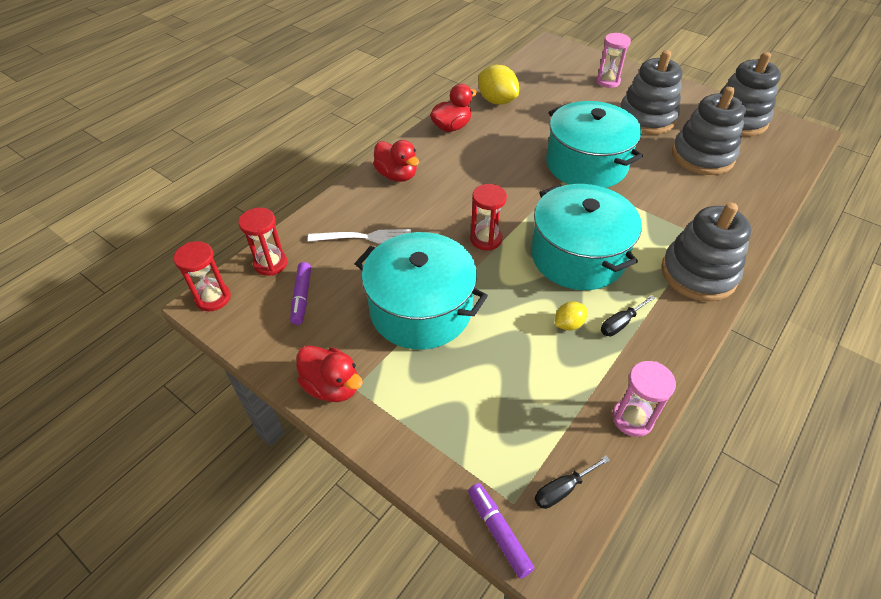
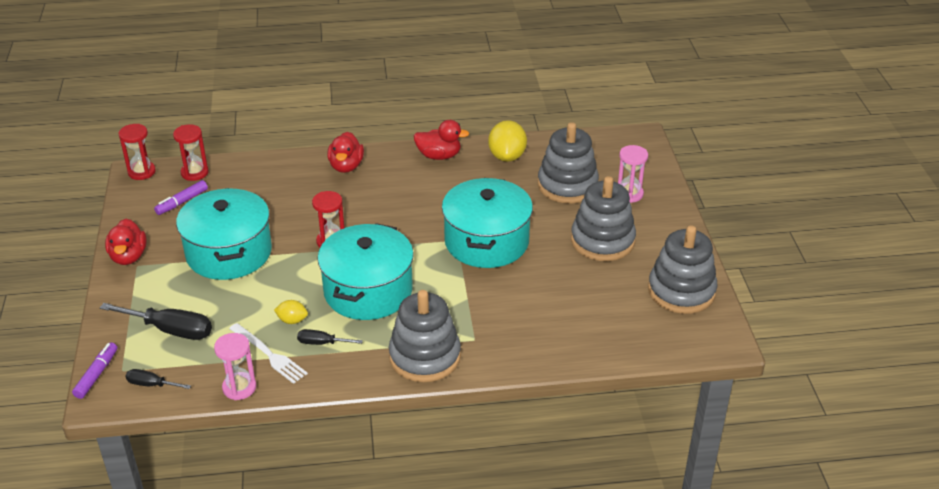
camera: 45 degrees right, 10 degrees down
white fork [308,229,411,244] -> white fork moved to [229,323,308,384]
grey stacking toy [672,87,746,175] -> grey stacking toy moved to [538,122,599,204]
none -> black screwdriver [100,303,212,340]

